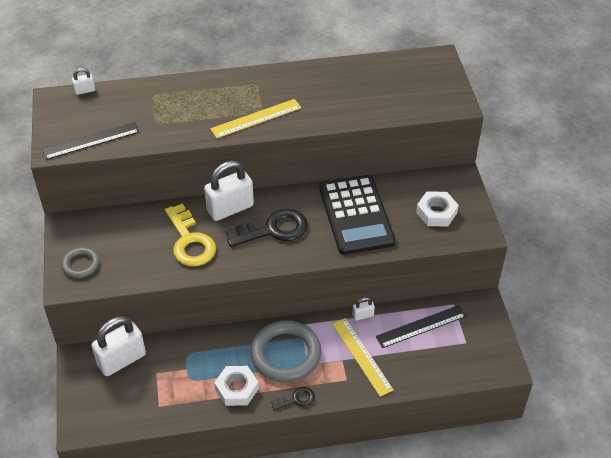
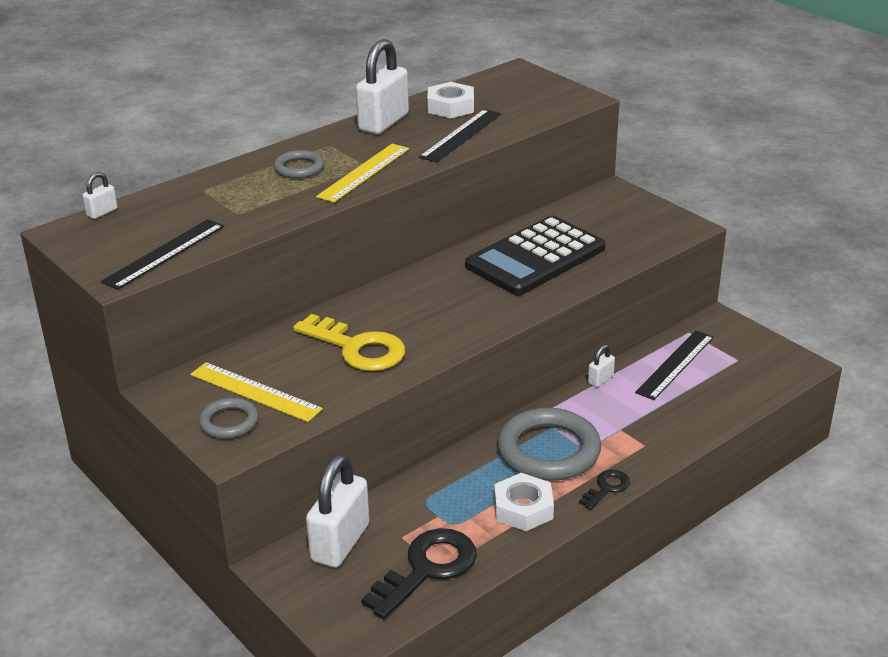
camera: 30 degrees left, 15 degrees down
white padlock [204,161,254,221] -> white padlock moved to [356,39,409,134]
black key [226,208,308,247] -> black key moved to [361,528,477,619]
black calculator [319,175,395,255] -> black calculator turned 90 degrees clockwise [465,216,605,295]
yellow ruler [332,318,394,397] -> yellow ruler moved to [190,362,323,422]
white nut [416,191,459,227] -> white nut moved to [427,82,474,118]
none -> grey ring [274,150,324,179]
none -> black ruler [419,109,501,163]

